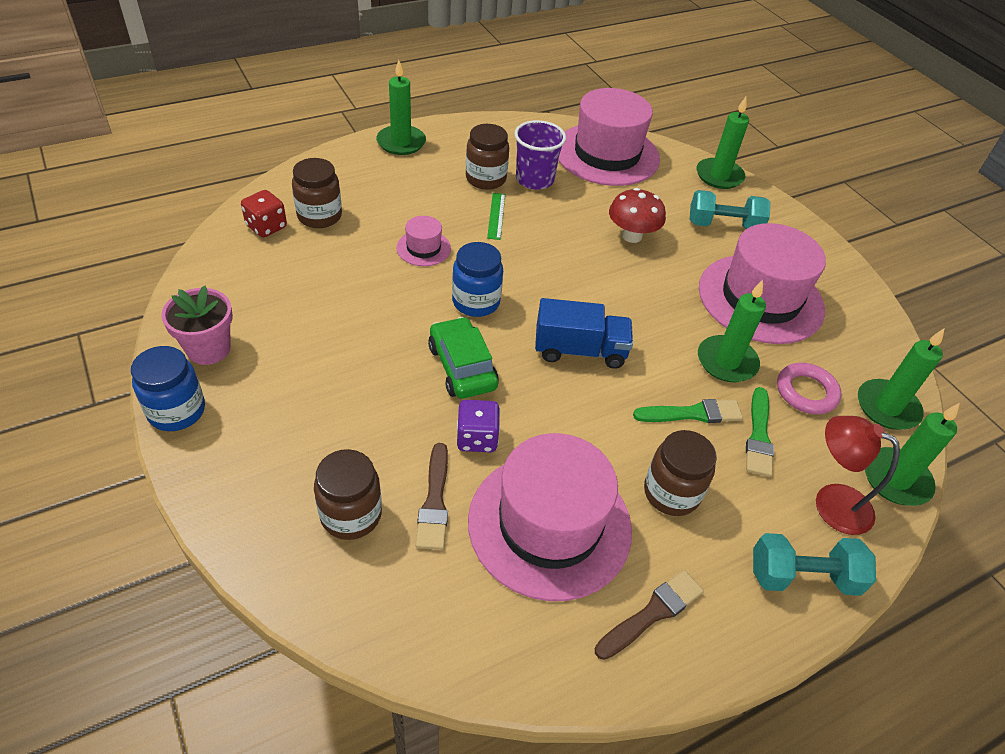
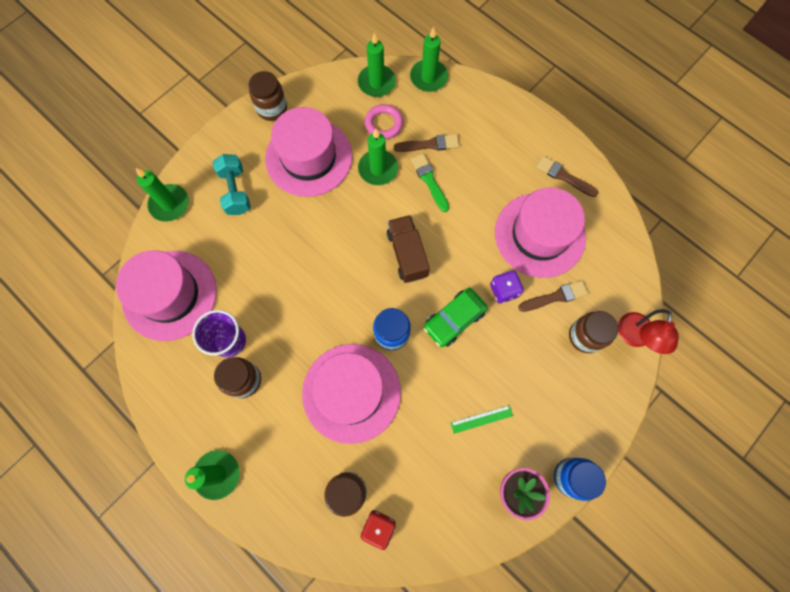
camera: 105 degrees left, 25 degrees up
pink hat [396,216,451,266] -> pink hat [302,344,401,444], size x2.27
green ruler [487,193,505,240] -> green ruler moved to [451,405,513,434]
blue truck [535,298,633,369] -> brown truck [387,215,430,283]
red mushroom [609,188,666,243] -> none
brown jar [644,430,717,516] -> brown jar moved to [248,71,287,121]
green brush [746,387,774,477] -> brown brush [394,134,459,152]
turquoise dumbbell [753,533,876,596] -> none
red lamp [816,416,900,535] -> red lamp moved to [618,309,679,354]

